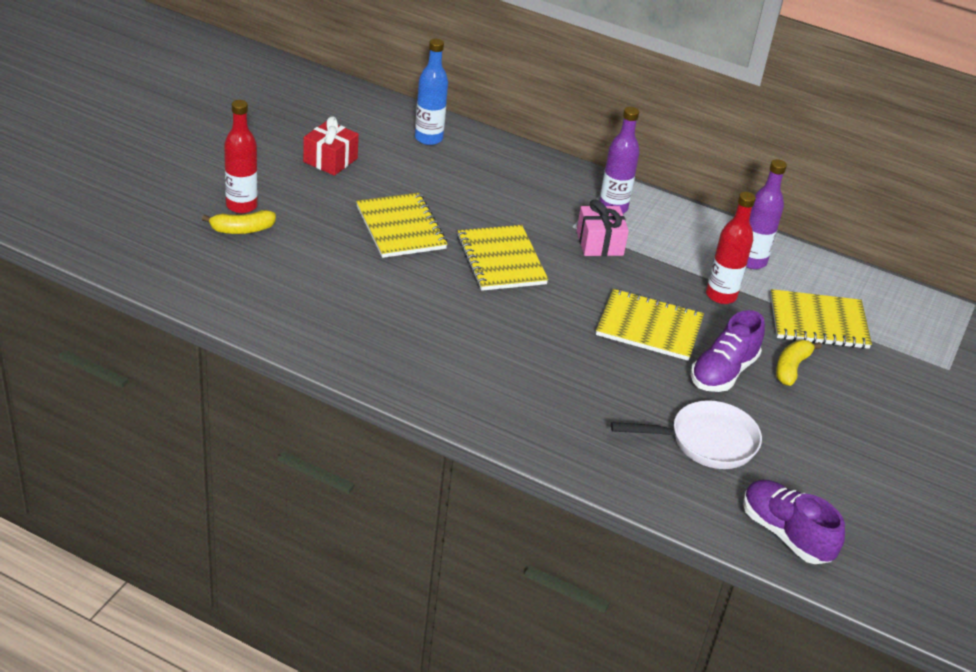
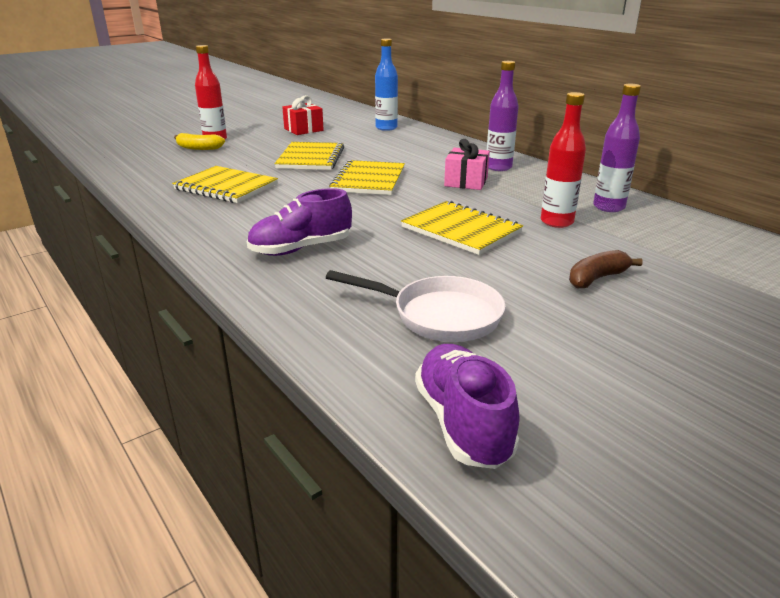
camera: 30 degrees right, 10 degrees down
purple shoe [691,310,765,392] -> purple shoe moved to [247,188,352,256]
yellow notebook [770,289,872,349] -> yellow notebook moved to [172,166,278,203]
yellow banana [776,340,822,386] -> brown banana [569,250,643,288]

